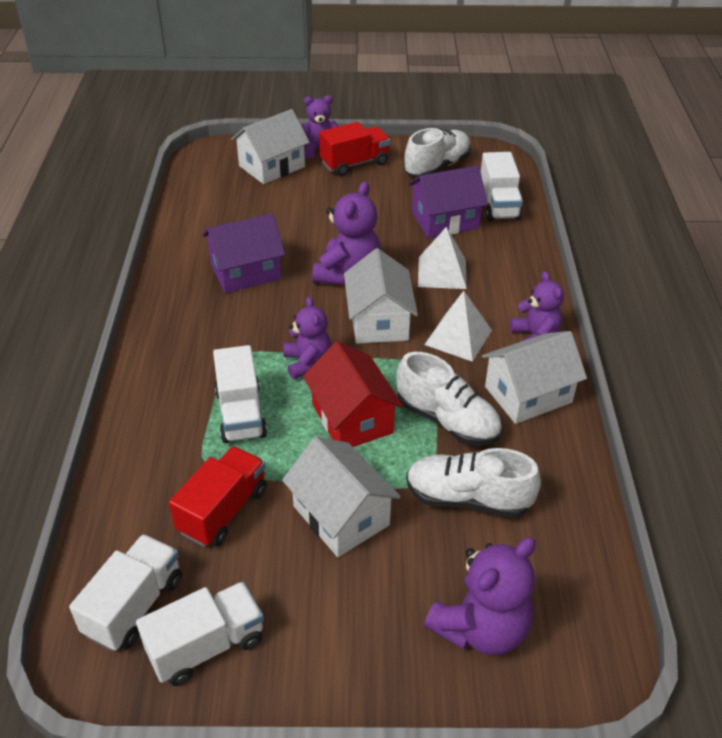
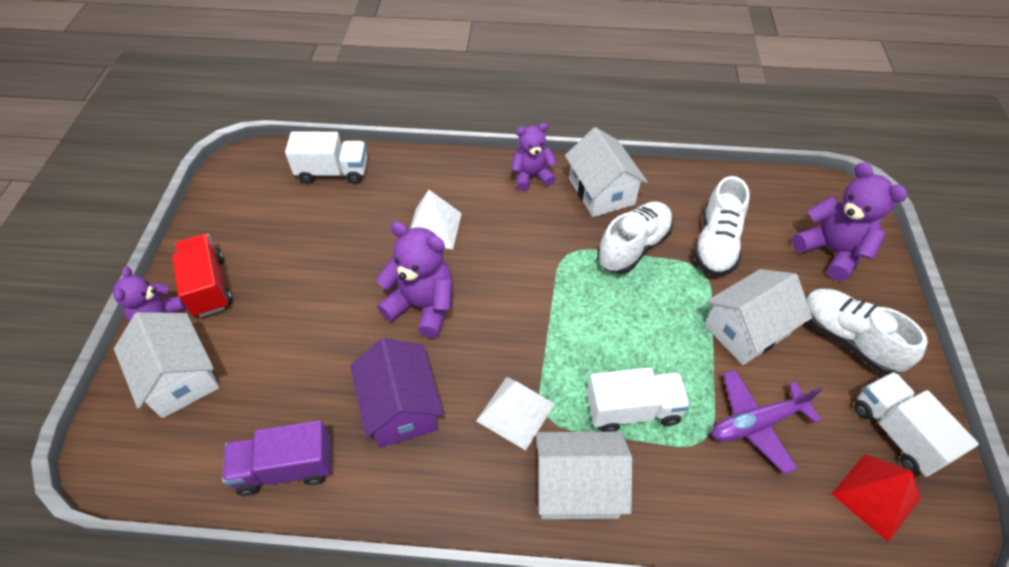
camera: 85 degrees left, 10 degrees up
white truck [69,534,182,651] -> red pyramid [832,454,921,542]
red truck [169,446,267,547] -> purple plane [712,370,822,474]
purple teddy bear [283,297,331,379] -> none
red house [303,341,403,447] -> none
white house [344,248,418,344] -> white house moved to [536,432,632,519]
white shoe [404,128,471,177] -> white shoe moved to [806,289,928,374]
purple house [408,166,488,238] -> none
white pyramid [424,291,492,362] -> white pyramid moved to [476,377,555,450]
none -> purple truck [222,421,331,496]

